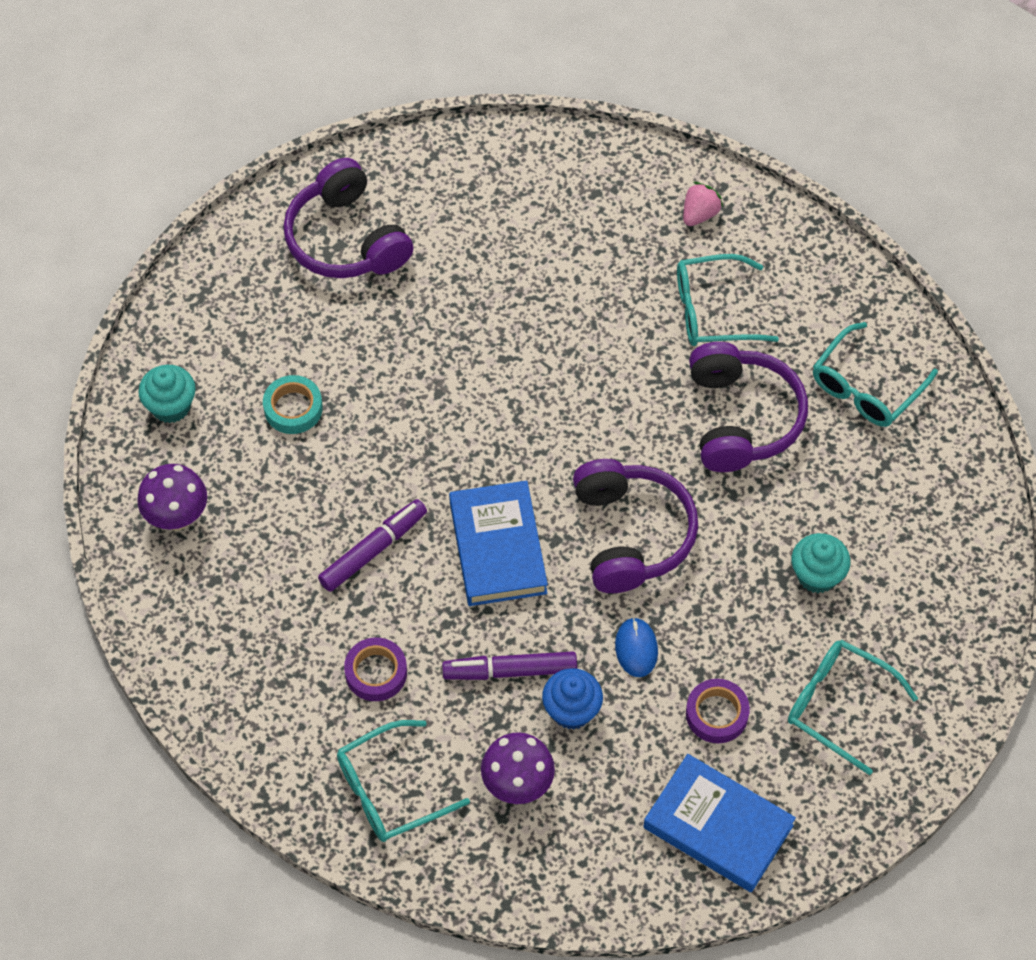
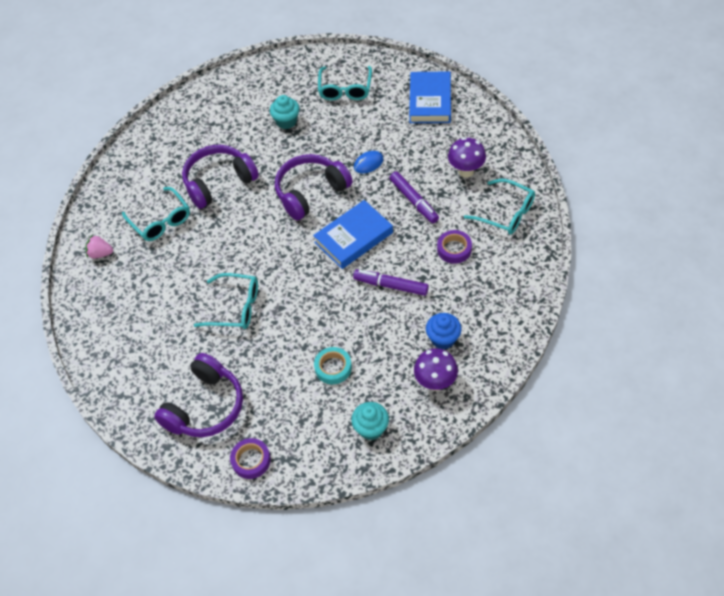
camera: 115 degrees left, 5 degrees down
blue cupcake [542,668,603,730] -> blue cupcake moved to [426,313,462,349]
purple tape [686,679,750,743] -> purple tape moved to [230,438,271,479]
turquoise glasses [813,322,938,427] -> turquoise glasses moved to [194,273,258,329]

